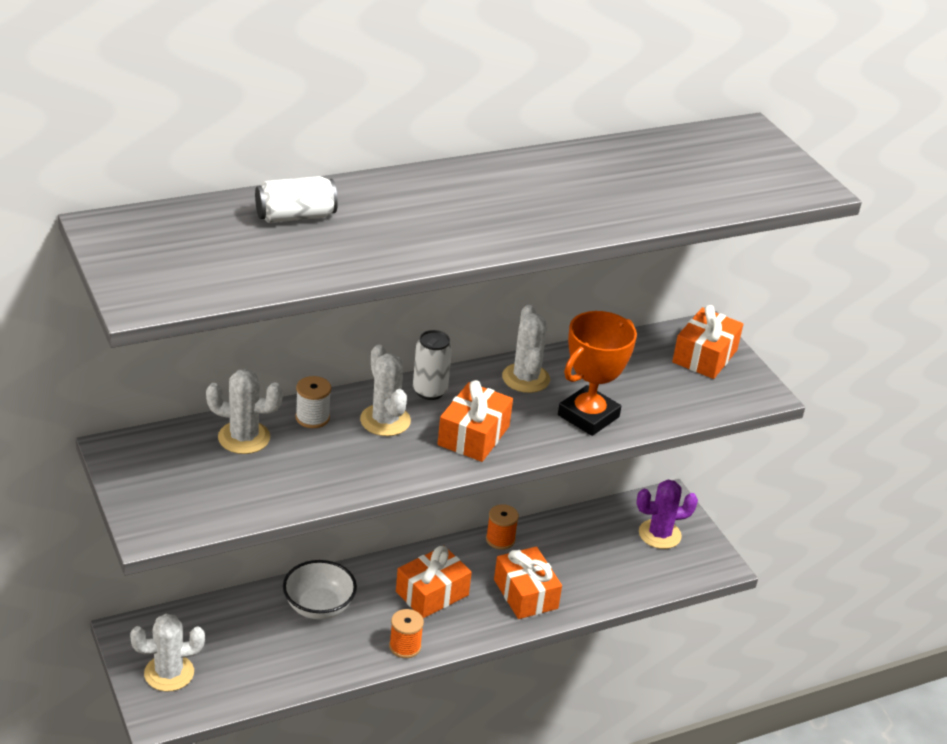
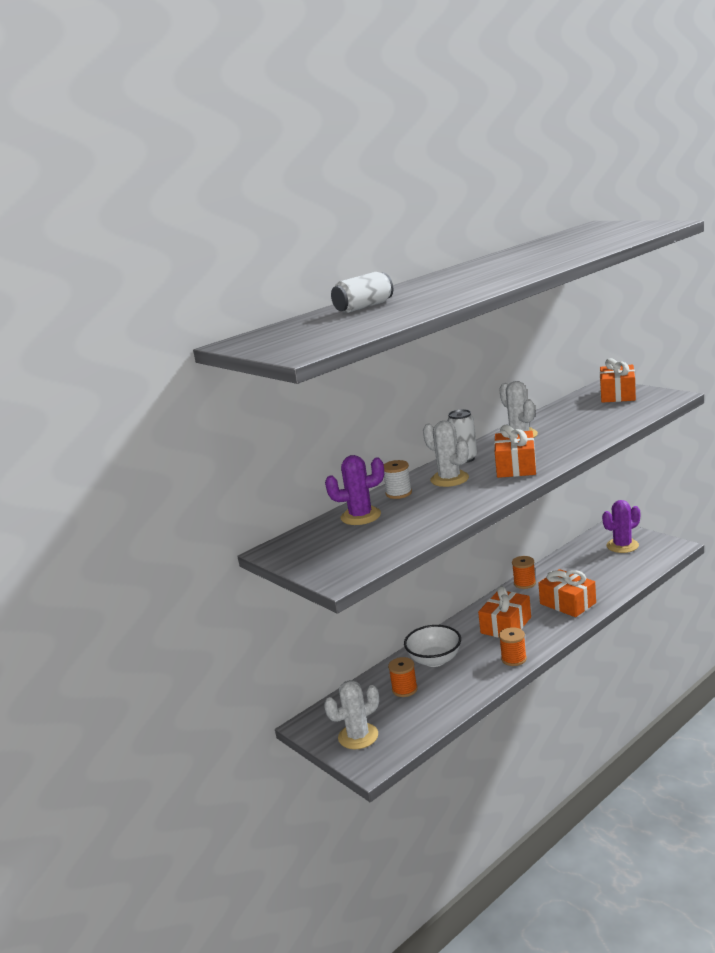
camera: 10 degrees left, 15 degrees down
white cactus [206,369,283,454] -> purple cactus [325,455,384,525]
orange trophy [558,311,637,436] -> none
none -> orange spool [388,657,418,697]

